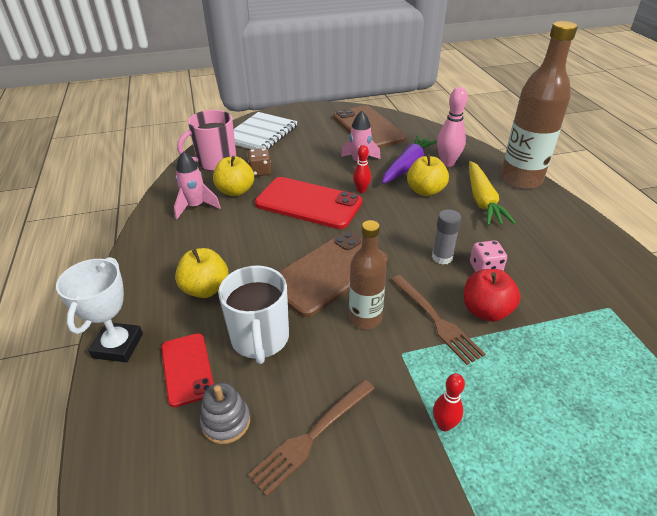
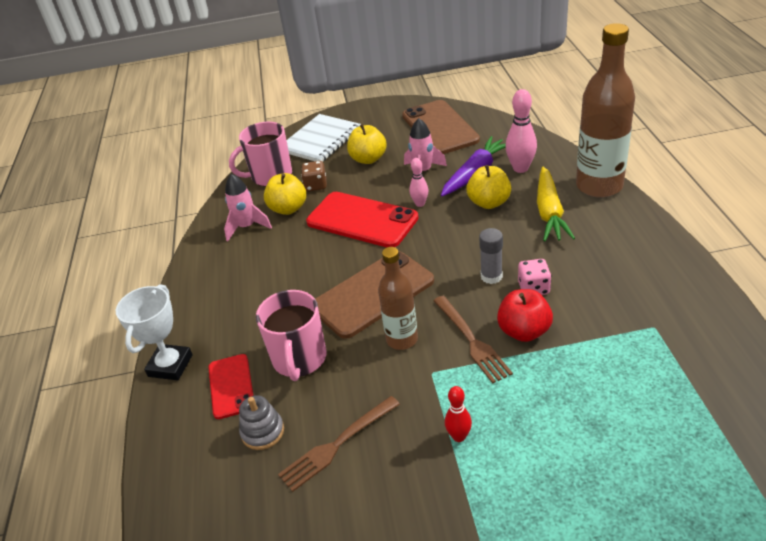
camera: 10 degrees right, 0 degrees up
yellow apple [175,248,228,298] -> yellow apple moved to [347,124,387,164]
white mug [218,265,289,364] -> pink mug [256,290,327,381]
red bowling pin [353,145,371,193] -> pink bowling pin [409,158,429,207]

